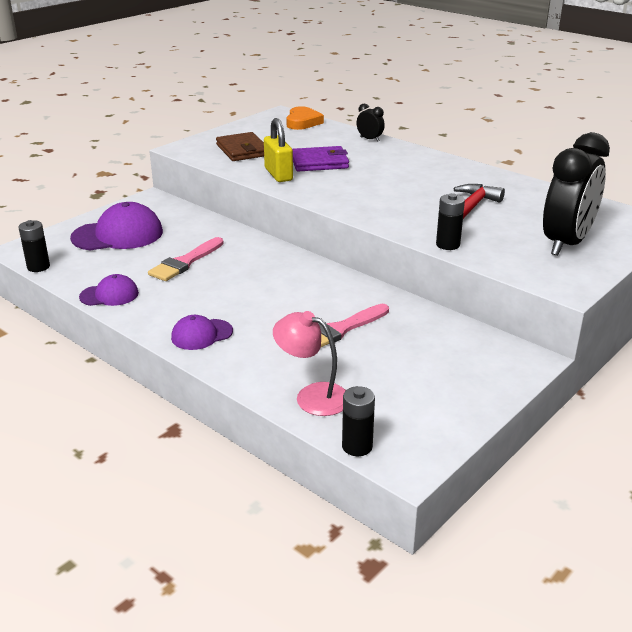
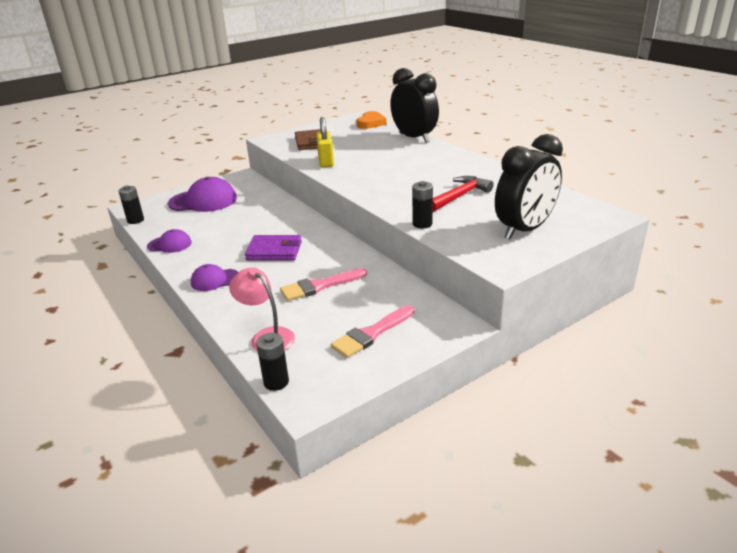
camera: 15 degrees right, 0 degrees up
pink brush [148,237,224,281] -> pink brush moved to [331,305,414,358]
purple wallet [292,146,349,171] -> purple wallet moved to [245,235,302,260]
black clock [356,104,385,142] -> black clock [390,68,439,143], size x2.35

